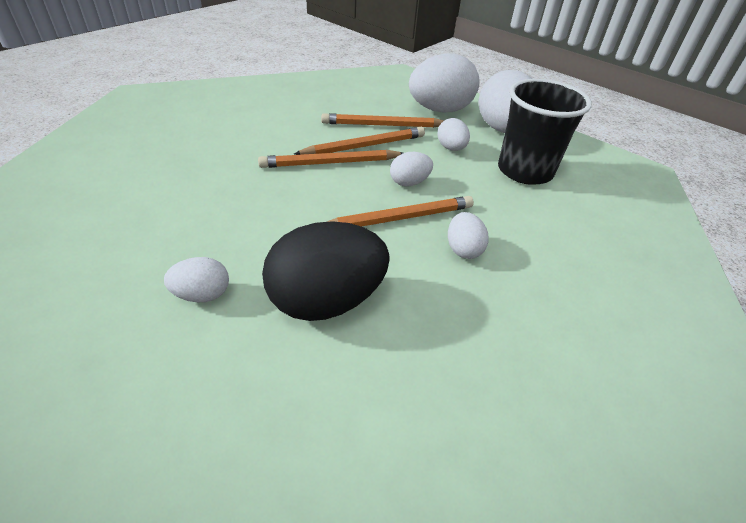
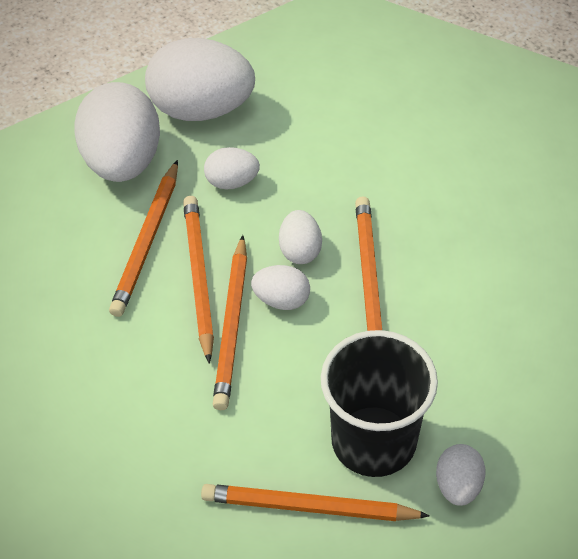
camera: 70 degrees left, 10 degrees up
black egg [262,221,390,321] -> none
white egg [448,212,489,259] -> white egg moved to [251,265,310,310]
black cup [498,79,592,185] -> black cup moved to [321,330,438,477]
none -> orange pencil [201,484,430,521]

